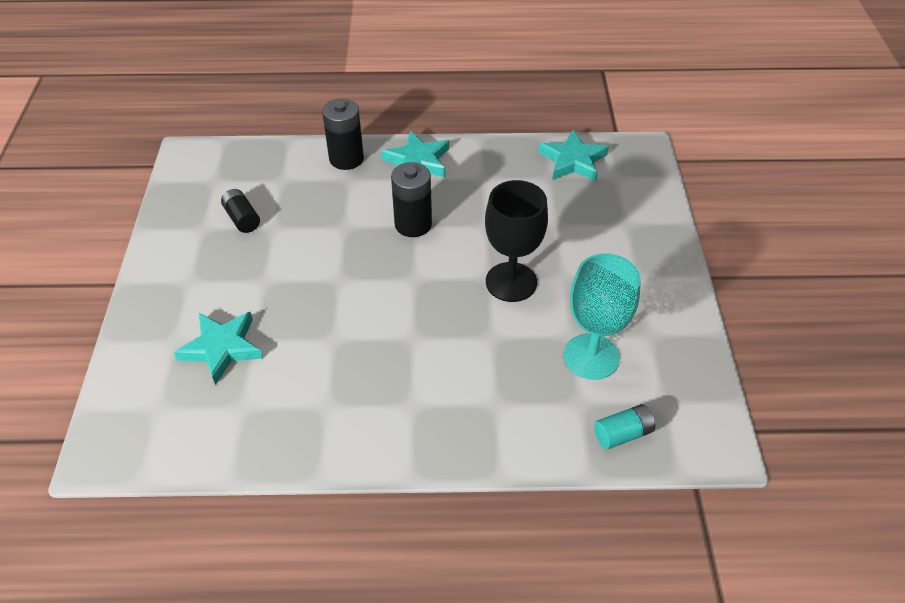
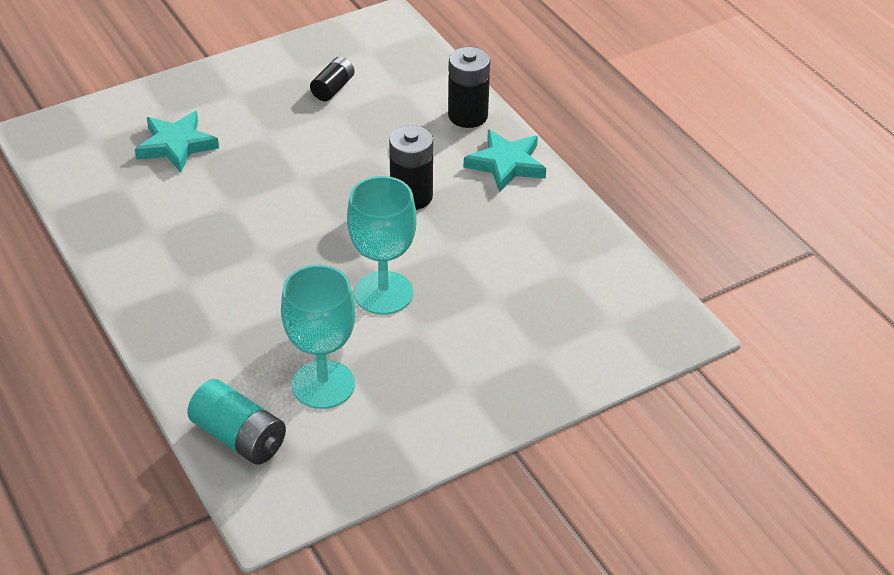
camera: 60 degrees right, 5 degrees down
black goblet [485,180,548,302] -> turquoise goblet [347,176,416,315]
turquoise star [538,130,609,181] -> none
turquoise battery [594,404,655,449] -> turquoise battery [187,379,286,465], size x1.55

